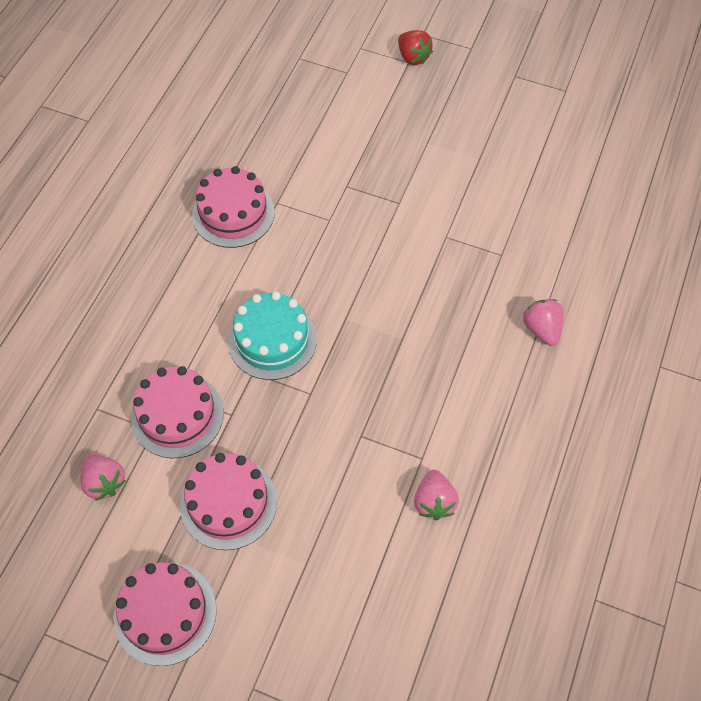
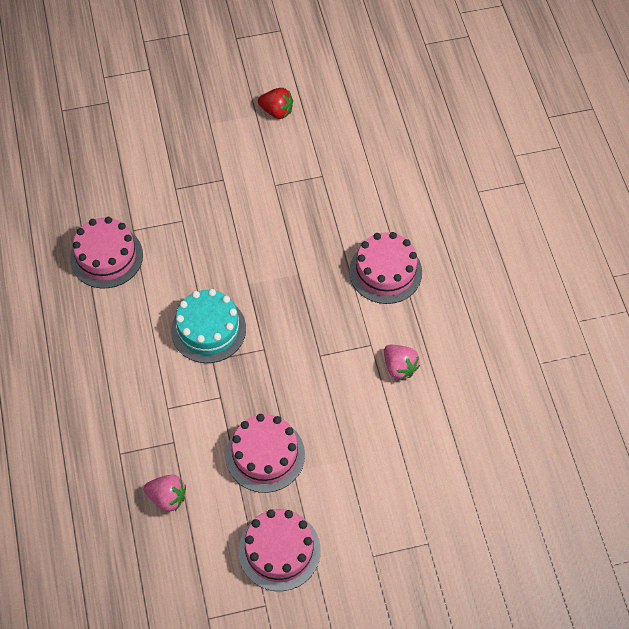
camera: 35 degrees left, 0 degrees up
pink cake [131,366,224,458] -> pink cake moved to [349,232,422,304]
red strawberry [398,30,433,65] -> red strawberry moved to [258,88,293,119]
pink strawberry [523,299,563,346] -> none

